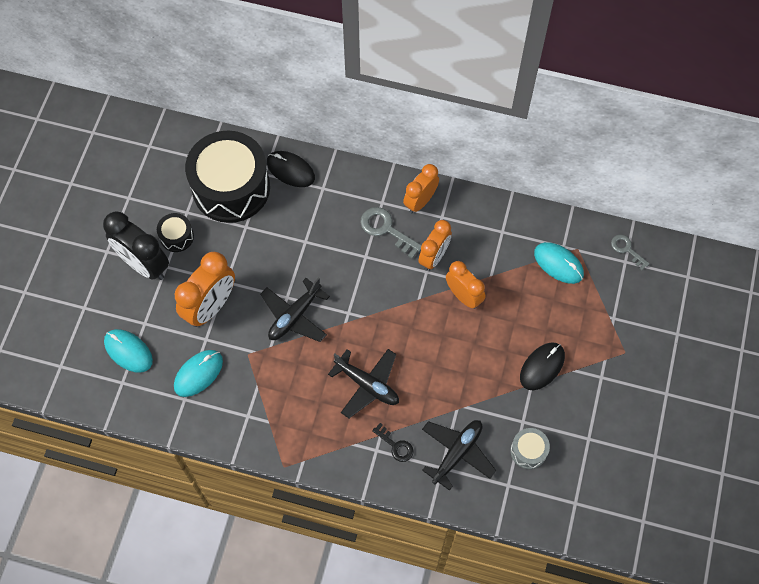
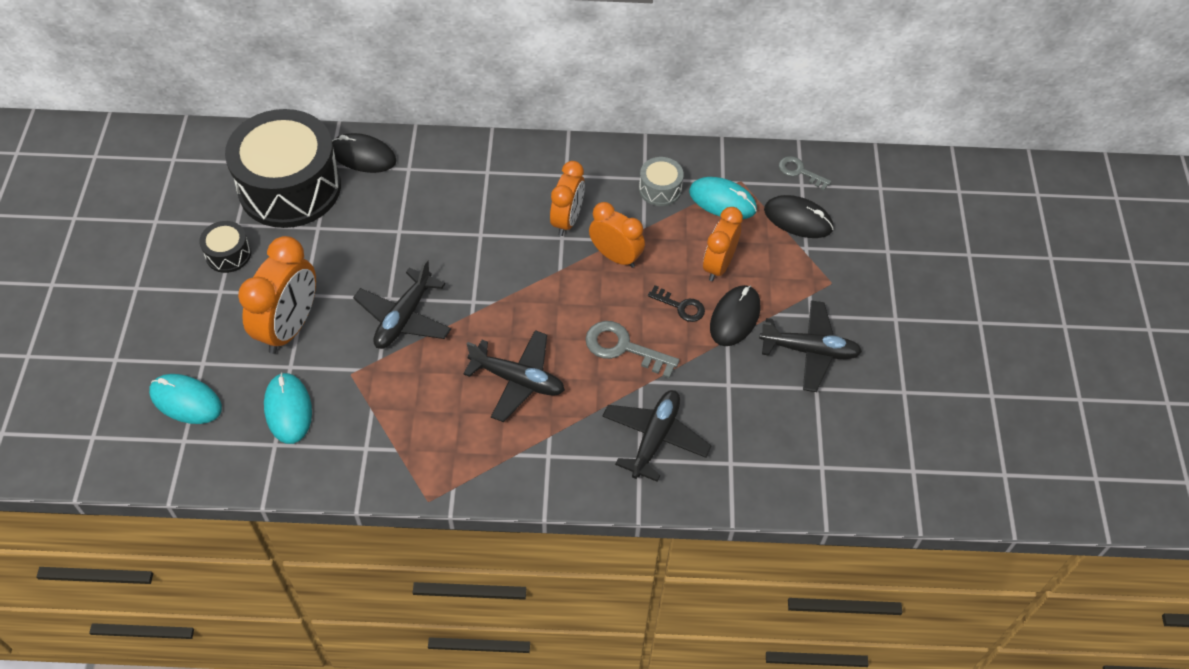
camera: 15 degrees left, 10 degrees down
black clock [103,211,169,280] -> none
turquoise mouse [174,350,223,397] -> turquoise mouse turned 45 degrees counterclockwise [264,372,312,444]
grey key [360,207,422,259] -> grey key moved to [585,321,680,378]
black key [372,423,414,462] -> black key moved to [648,285,705,322]
orange clock [403,164,439,214] -> orange clock moved to [703,207,743,281]
grey drum [510,428,550,469] -> grey drum moved to [639,157,684,206]
none -> black plane [759,300,862,392]
none -> black mouse [764,195,833,238]

